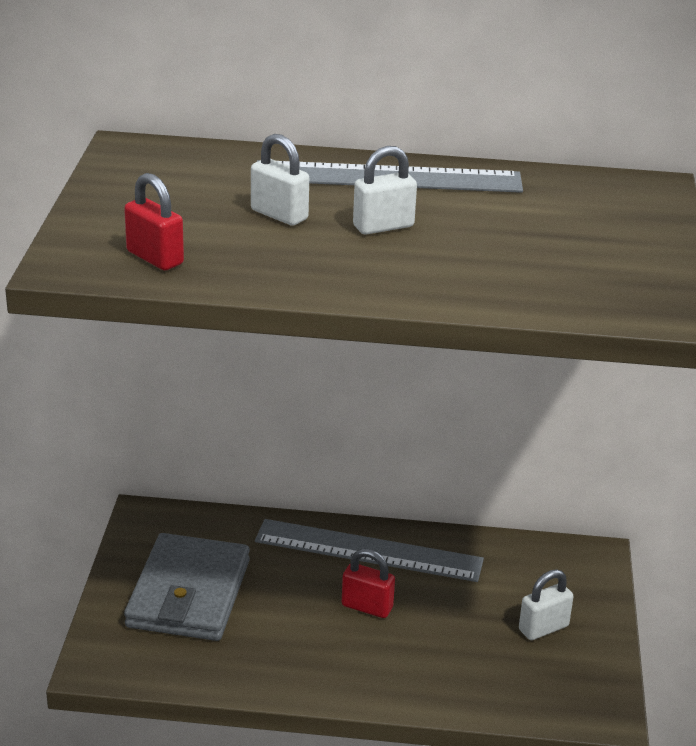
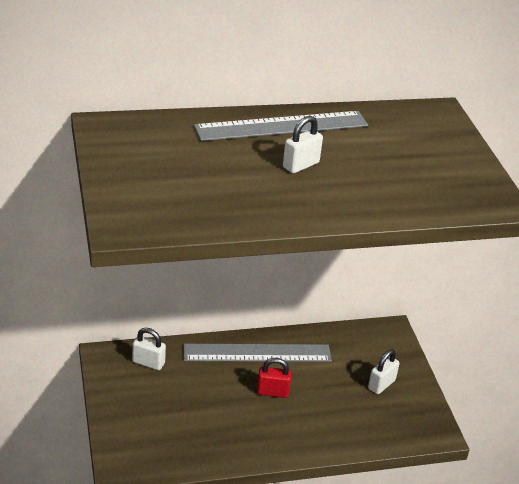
camera: 20 degrees left, 5 degrees up
red padlock [124,173,184,270] -> none
grey wallet [124,533,250,641] -> none
white padlock [251,134,309,226] -> white padlock moved to [132,328,166,370]

